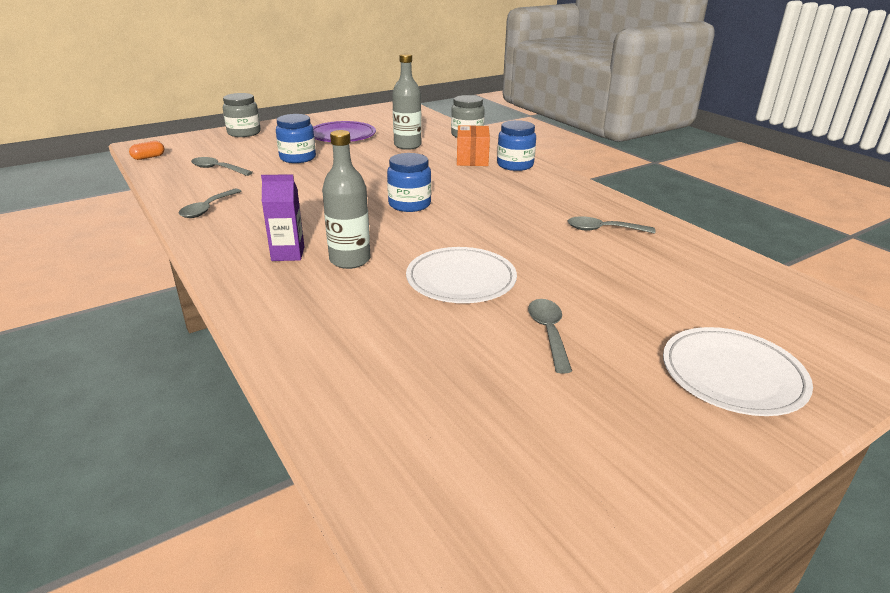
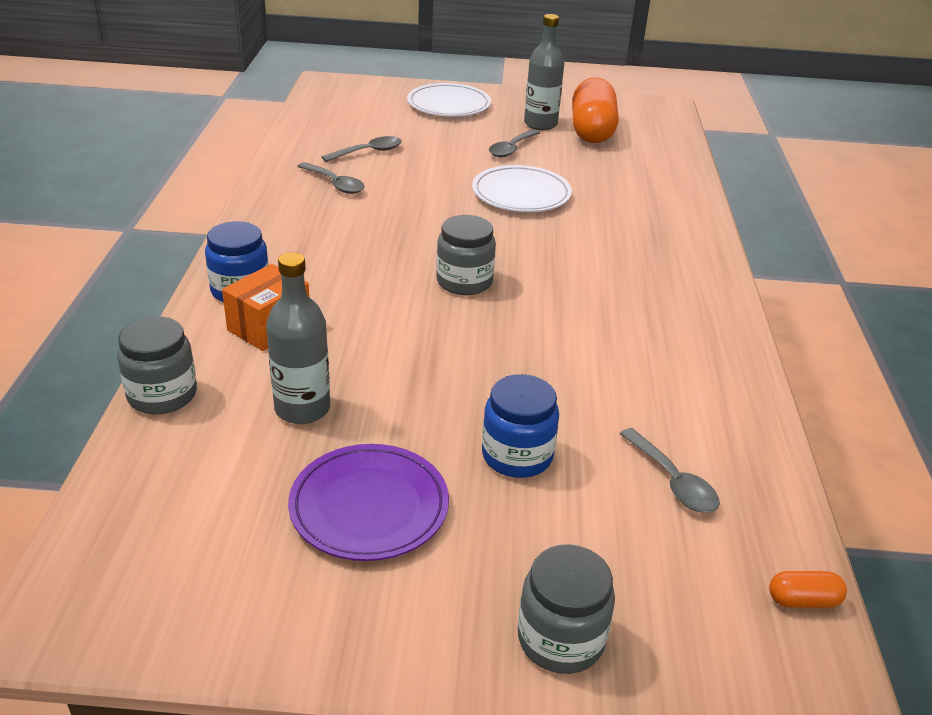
camera: 145 degrees left, 5 degrees up
grey spoon [178,189,242,218] -> grey spoon moved to [322,136,402,162]
purple carton [261,174,304,261] -> none
grey bottle [322,130,370,269] -> grey bottle moved to [524,14,564,130]
blue jar [387,153,431,212] -> grey jar [436,215,496,295]
none -> orange capsule [573,77,619,143]

